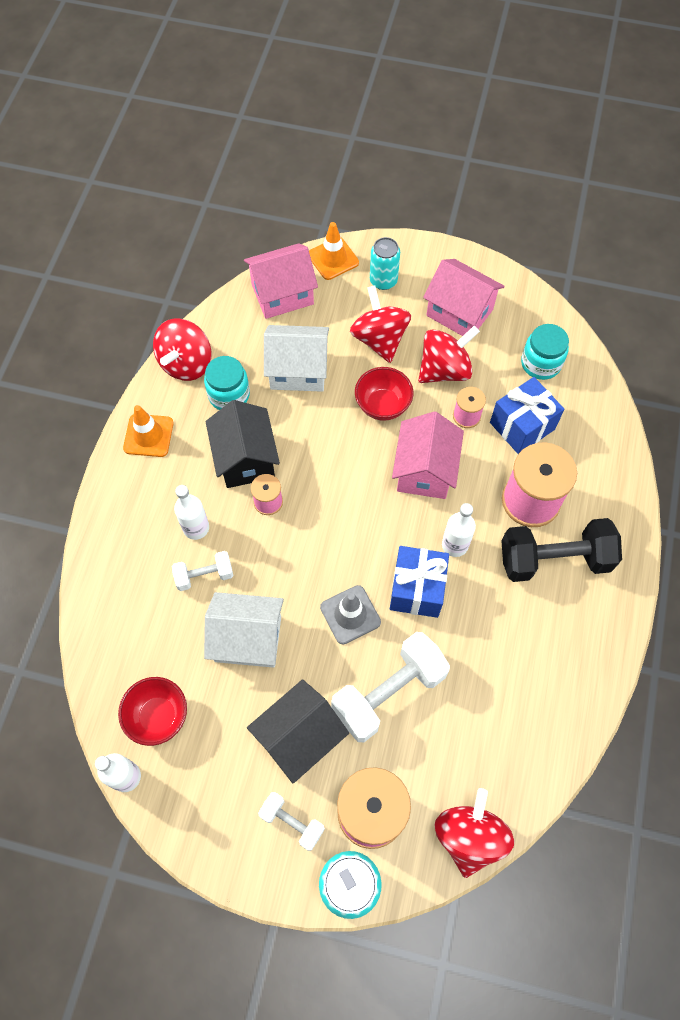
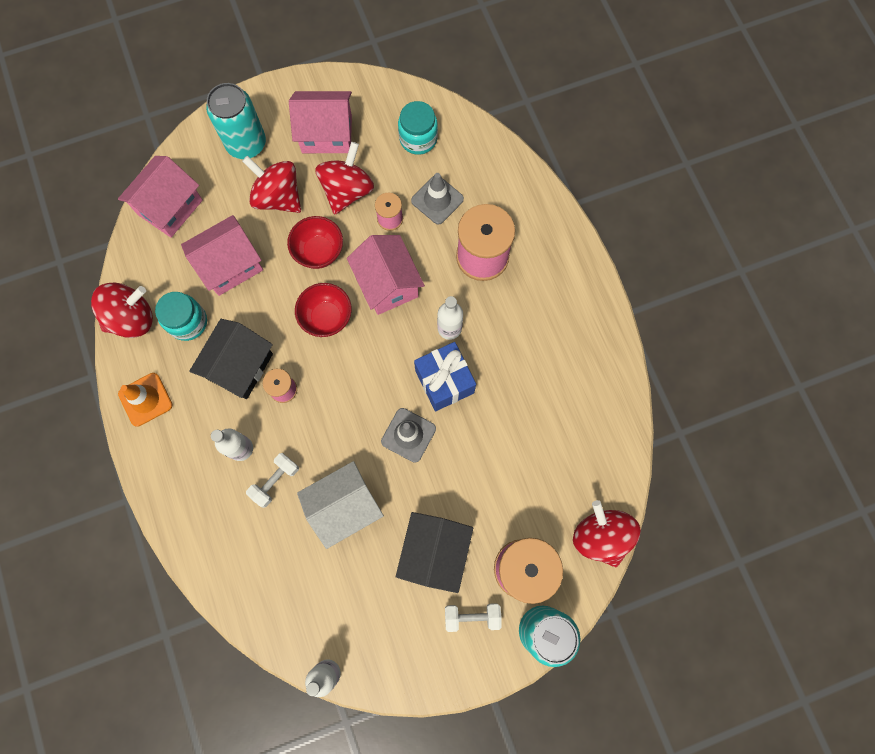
camera: 35 degrees left, 10 degrees up
red bowl [118,677,187,746] -> red bowl moved to [295,283,352,337]
red spinning top [153,319,212,381] -> red spinning top turned 105 degrees counterclockwise [91,283,153,338]
black house [206,400,280,488] -> black house turned 75 degrees clockwise [189,319,273,399]
white house [264,325,329,392] -> pink house [181,215,263,296]
orange traffic cone [309,222,359,280] -> none
white dumbbell [331,632,450,742] -> none
turquoise can [370,237,400,290] -> turquoise can [206,83,266,159], size x1.52
blue gift [490,377,564,454] -> grey traffic cone [411,173,464,225]
black dumbbell [501,518,622,582] -> none

